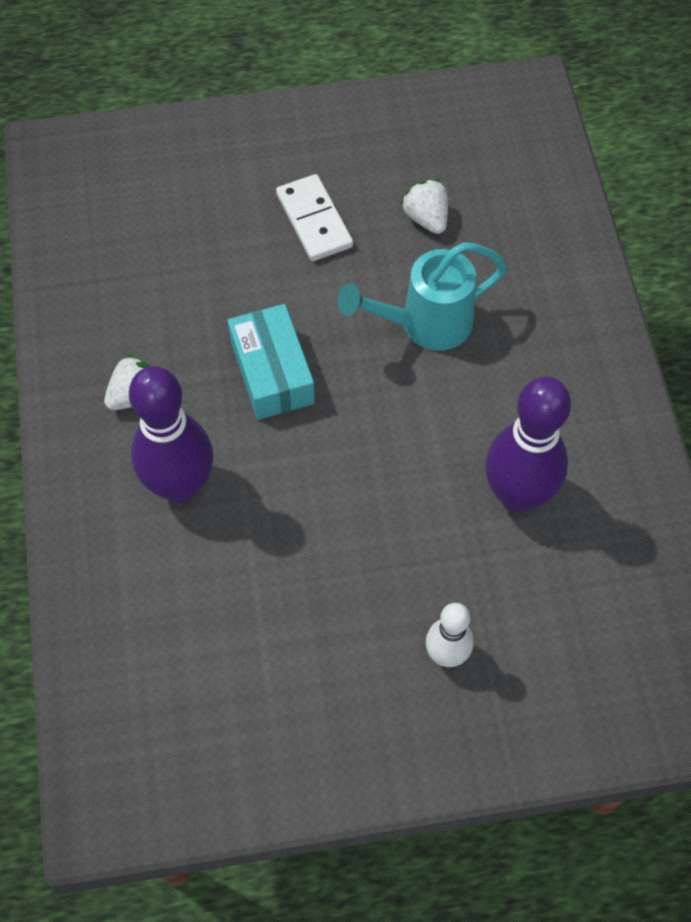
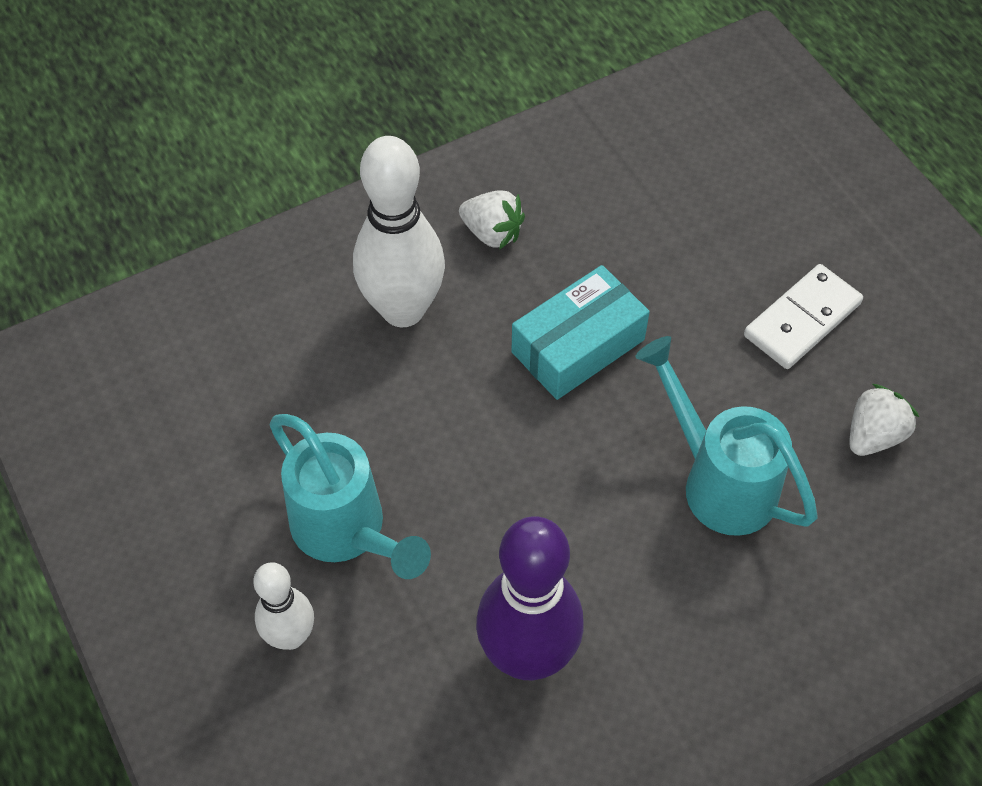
camera: 70 degrees right, 5 degrees down
purple bowling pin [129,366,213,503] -> white bowling pin [353,136,445,327]
none -> turquoise watering can [269,414,431,579]

